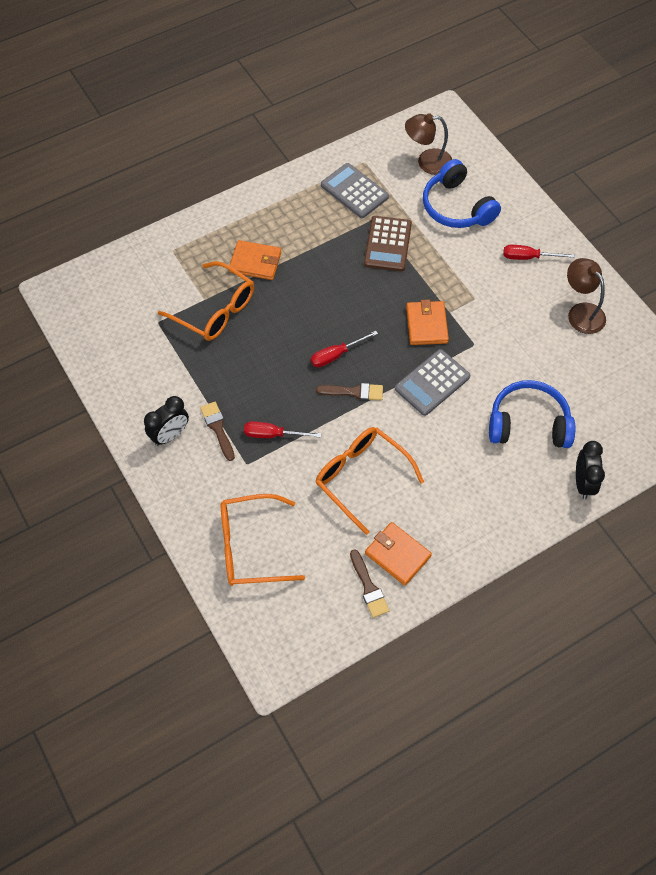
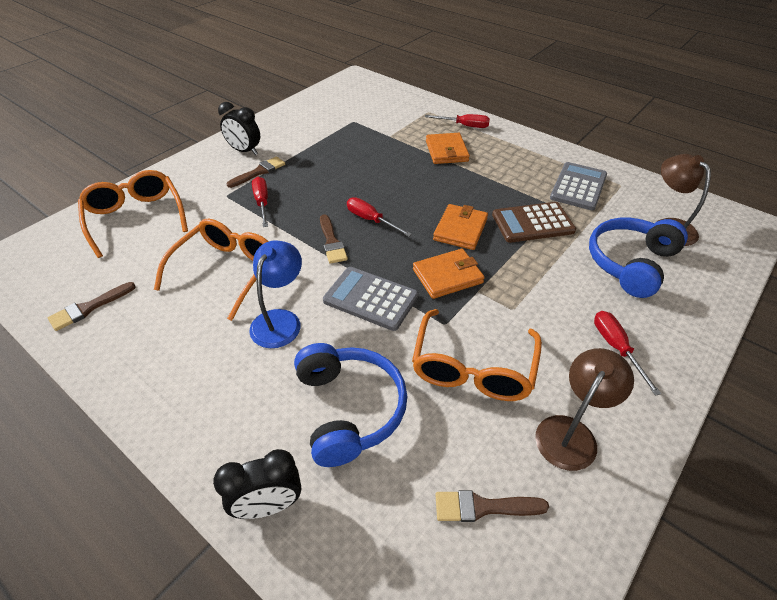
camera: 70 degrees right, 15 degrees down
orange glasses [158,261,254,341] -> orange glasses moved to [412,309,542,401]
orange wallet [365,522,432,586] -> orange wallet moved to [433,204,488,250]
none -> blue lamp [249,240,302,348]
none -> red screwdriver [425,114,490,128]
none -> brown brush [435,490,549,522]

